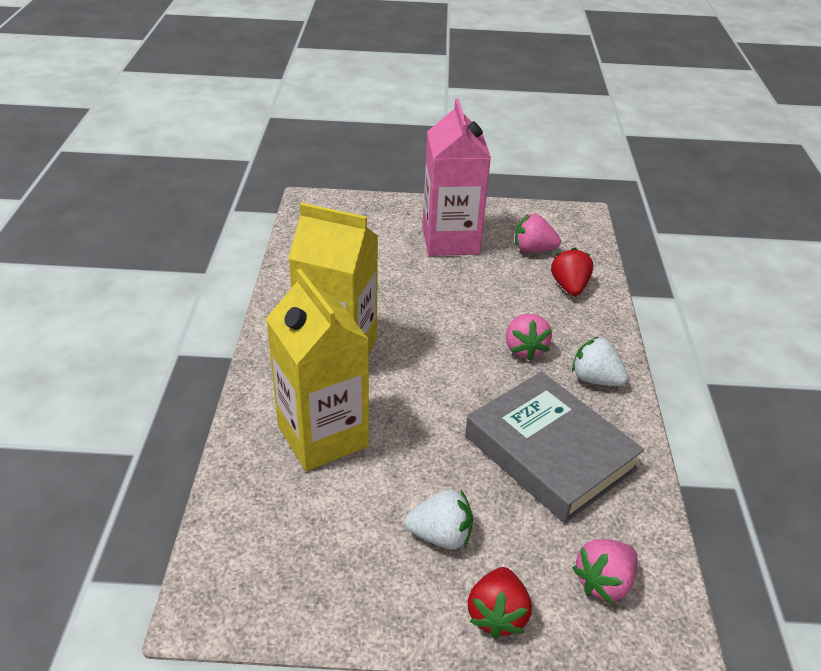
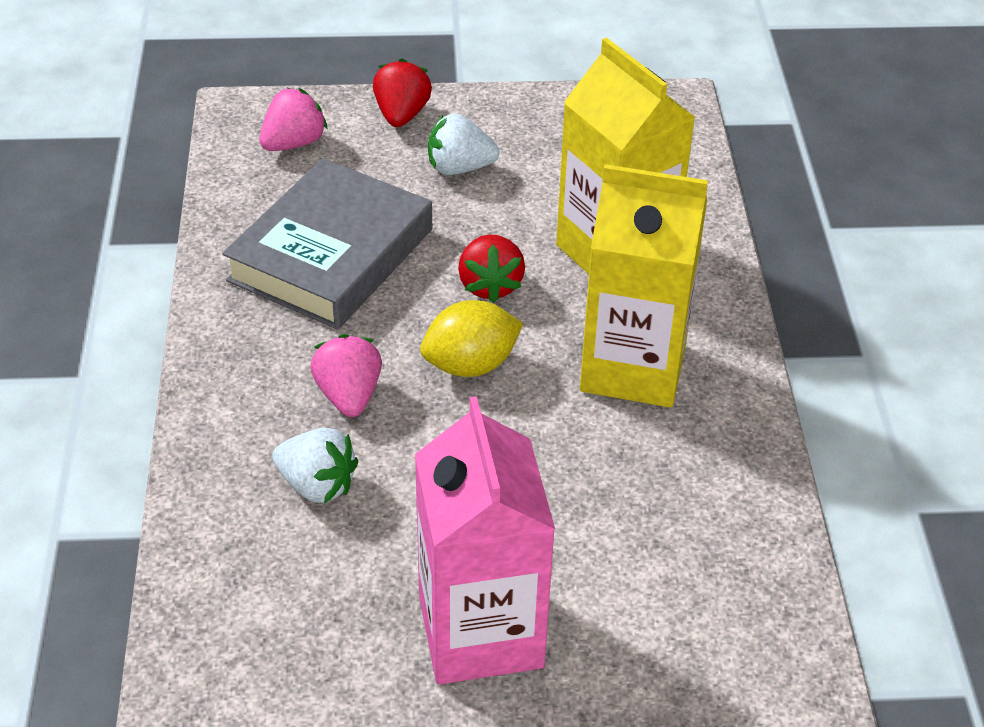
camera: 175 degrees right, 5 degrees up
grey book [465,372,644,523] -> grey book turned 75 degrees clockwise [222,158,432,330]
pink strawberry [515,214,561,253] -> none
red strawberry [551,248,593,296] -> red strawberry moved to [458,234,525,303]
white strawberry [572,337,628,386] -> white strawberry moved to [272,428,358,503]
none -> yellow lemon [420,300,523,377]

